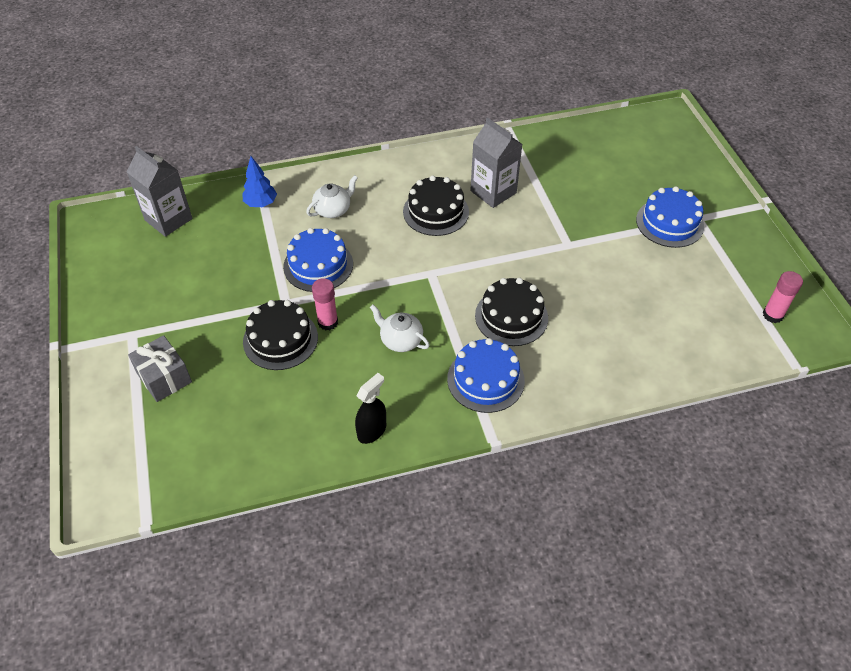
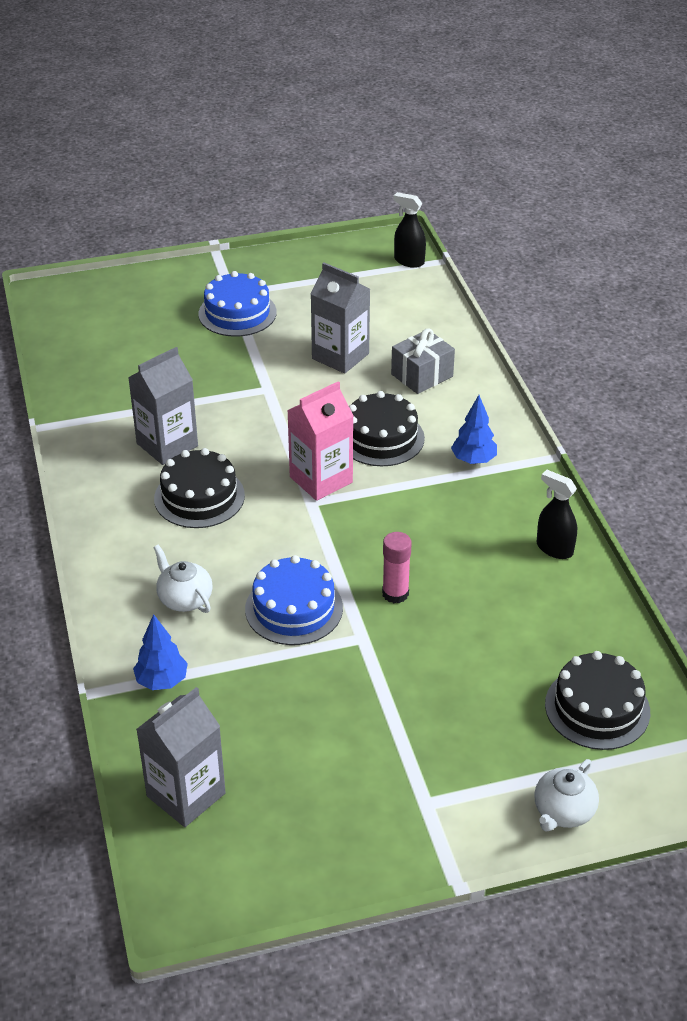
camera: 90 degrees left, 10 degrees down
grey gift [128,335,192,402] -> grey gift moved to [391,328,455,394]
black cake [243,300,318,370] -> black cake moved to [545,651,650,750]
white teapot [370,305,430,352] -> white teapot moved to [534,759,599,832]
blue cake [447,338,525,413] -> blue tree [451,395,497,464]
pink glue stick [763,271,803,323] -> none
none -> pink carton [287,381,353,501]
none -> grey carton [311,262,370,374]
none -> black spray bottle [394,192,426,268]

